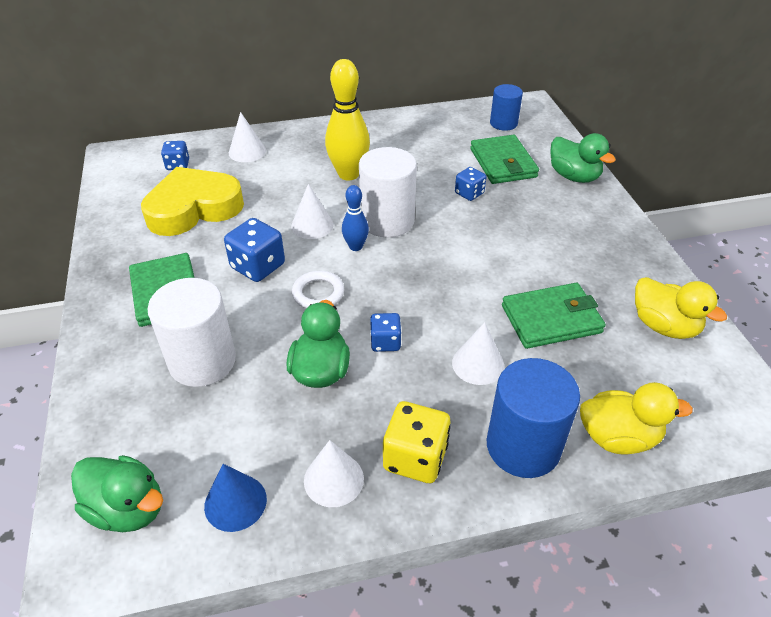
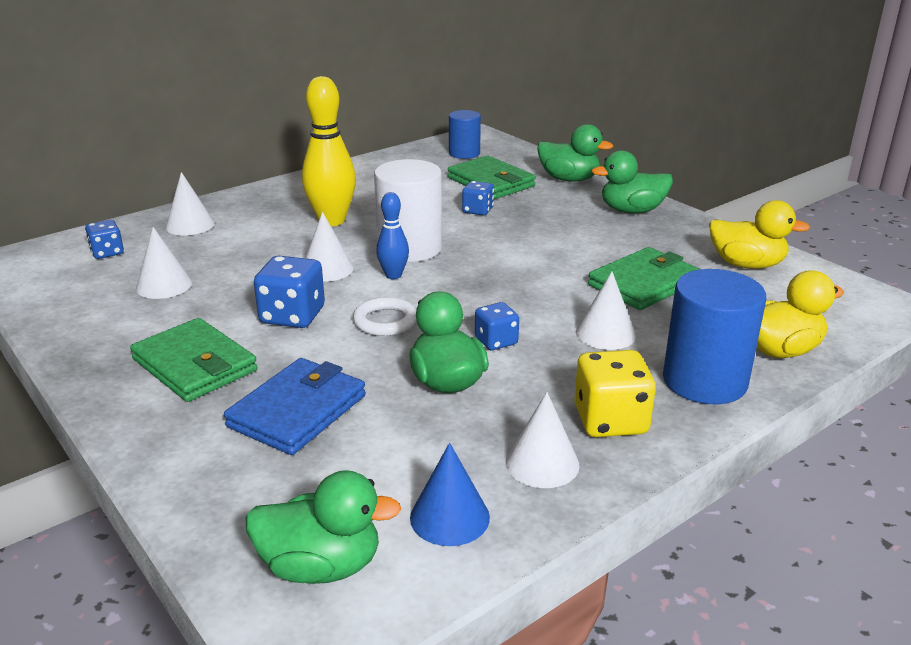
camera: 25 degrees left, 15 degrees down
yellow heart [141,167,244,236] -> white cone [136,227,192,299]
white cylinder [148,278,236,387] -> blue wallet [224,358,366,455]
none -> green duck [591,150,673,213]

